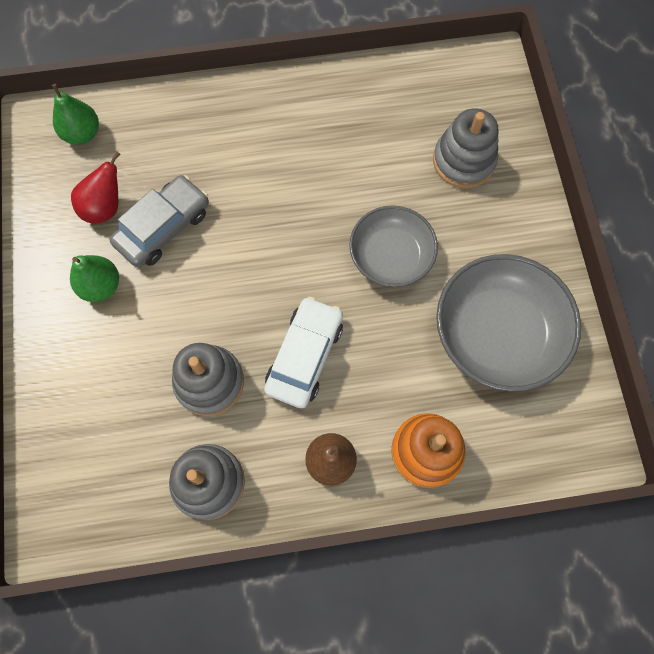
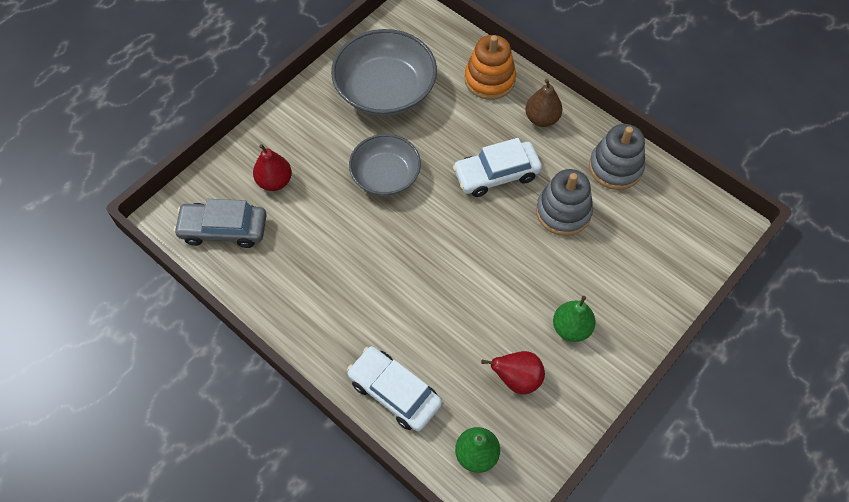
camera: 130 degrees left, 10 degrees down
grey car [110,175,209,268] -> grey car moved to [174,199,267,248]
grey stacking toy [433,108,499,188] -> red pear [253,144,292,191]
none -> white car [347,346,442,431]

